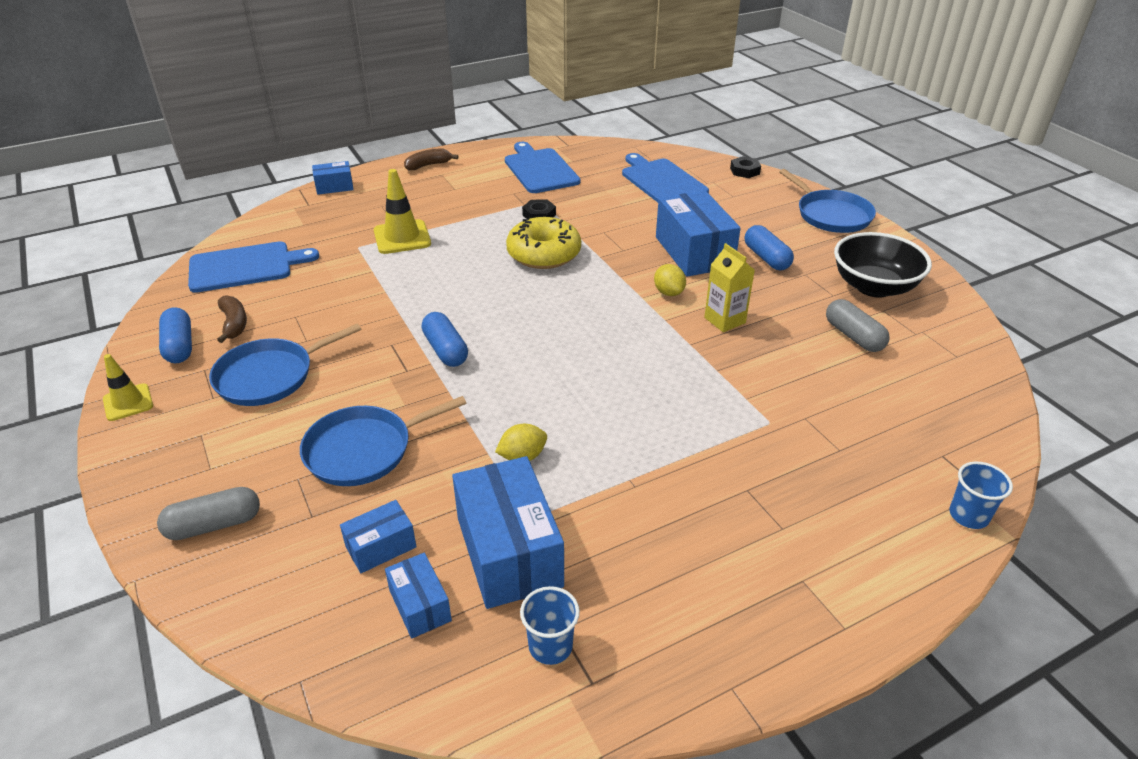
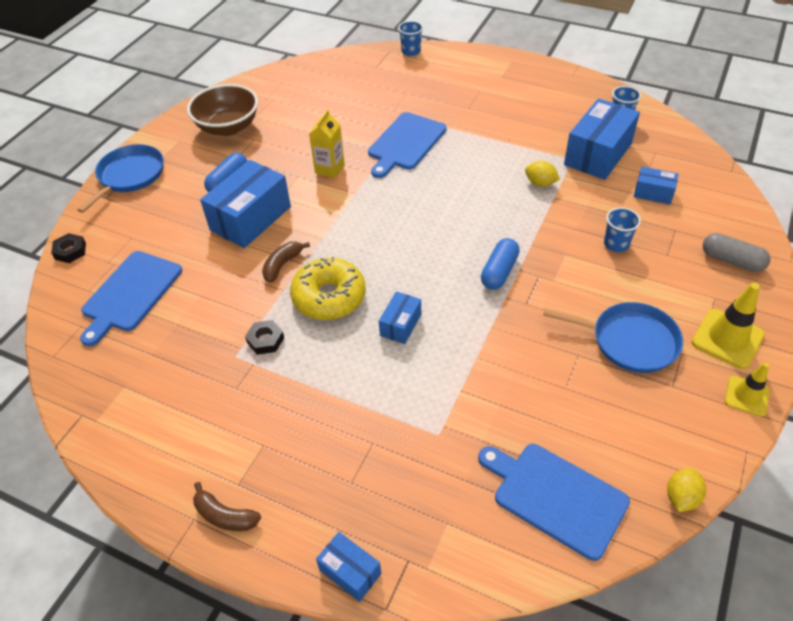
camera: 125 degrees left, 10 degrees up
blue capsule [159,307,192,363] -> none
brown banana [217,296,247,343] -> brown banana moved to [262,241,310,283]
blue pan [300,396,467,486] -> blue cup [604,207,641,252]
yellow traffic cone [374,169,431,254] -> yellow traffic cone moved to [692,283,765,369]
blue box [385,553,452,639] -> blue box moved to [379,291,421,344]
blue cutting board [505,142,580,193] -> blue cutting board moved to [368,112,447,178]
yellow lemon [654,264,686,296] -> yellow lemon moved to [667,468,706,512]
grey capsule [826,299,889,352] -> none
black bowl [834,232,932,298] -> brown bowl [187,84,258,136]

